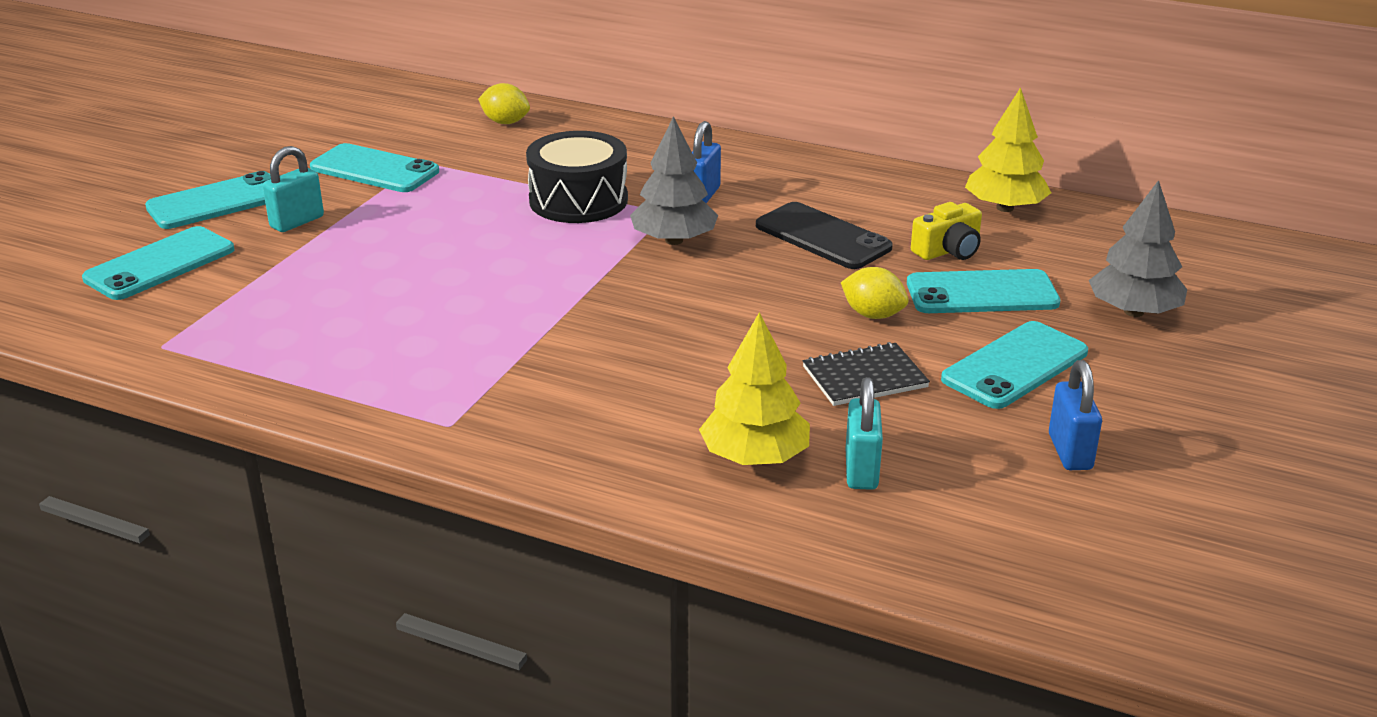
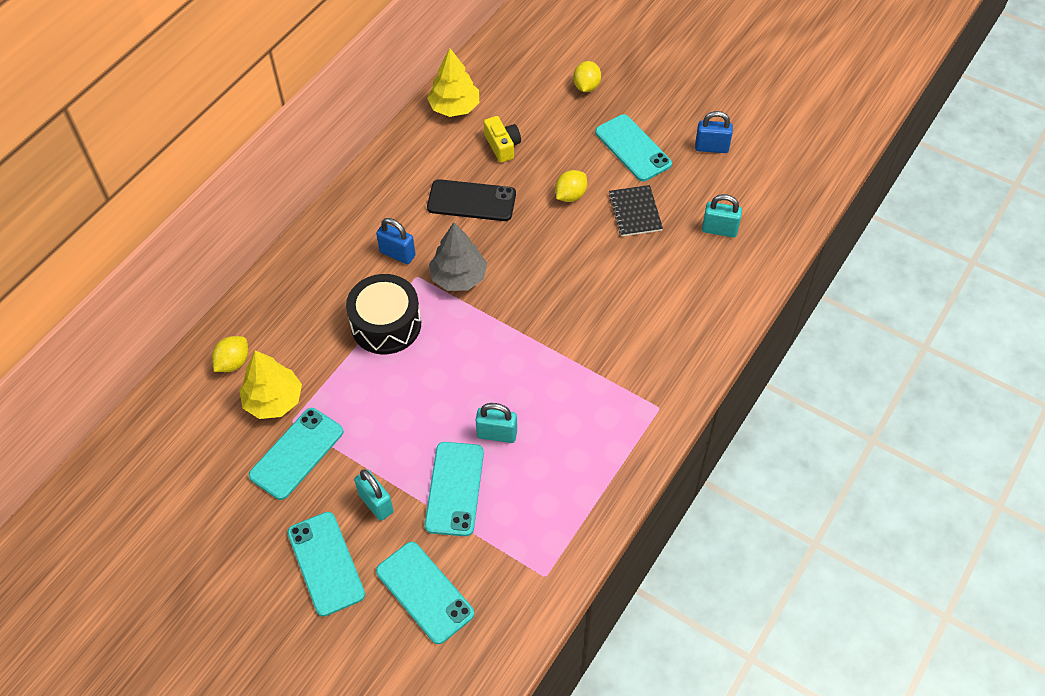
camera: 80 degrees left, 25 degrees up
yellow tree [699,312,810,465] -> yellow tree moved to [239,350,302,419]
black phone [756,202,893,269] -> black phone turned 45 degrees clockwise [427,179,516,221]
turquoise phone [907,269,1060,313] -> turquoise phone moved to [425,442,484,536]
grey tree [1089,180,1187,317] -> yellow lemon [573,61,601,92]
none -> turquoise padlock [476,403,517,443]

